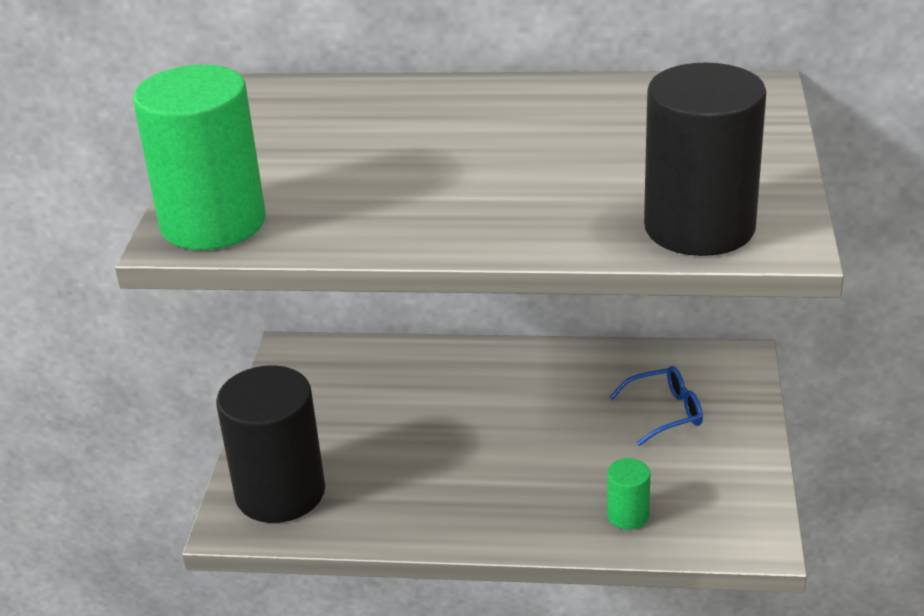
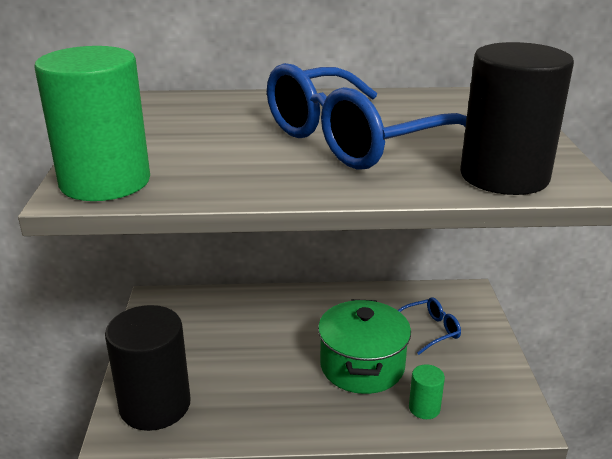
camera: 10 degrees left, 5 degrees down
none -> blue glasses [267,63,467,170]
none -> green pot [318,299,411,394]

